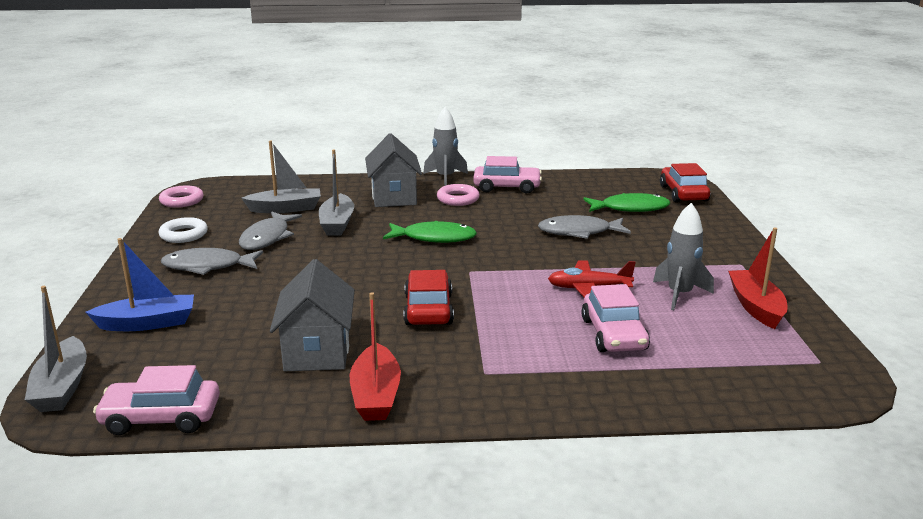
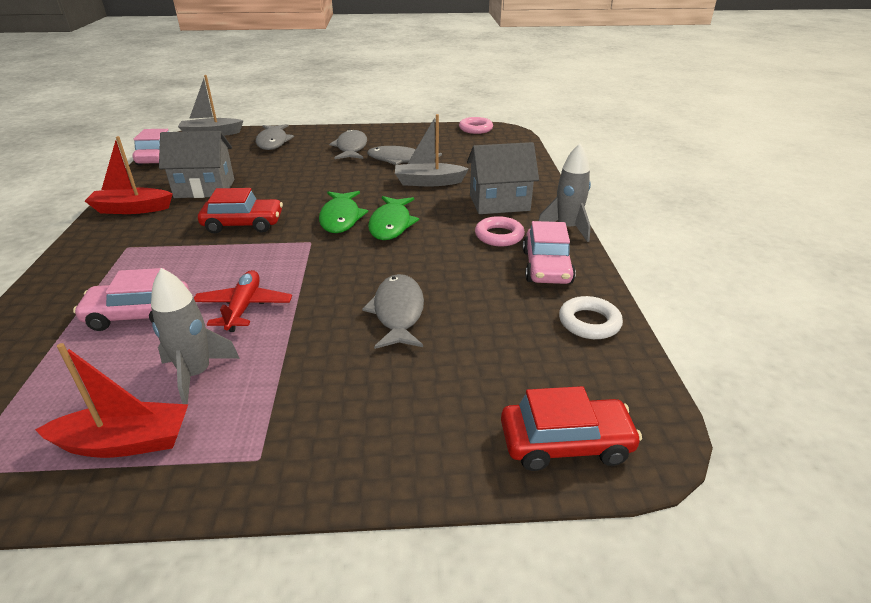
camera: 90 degrees right, 10 degrees up
blue boat [86,238,194,331] -> grey fish [256,124,294,150]
white ring [159,217,208,243] -> white ring moved to [559,296,623,339]
grey boat [241,140,321,213] -> none
green fish [583,193,670,212] -> green fish moved to [319,191,368,233]

